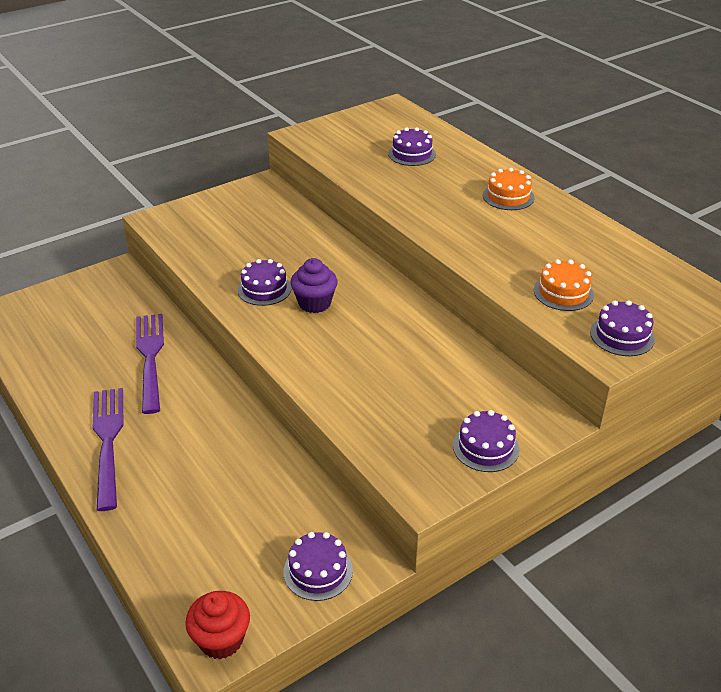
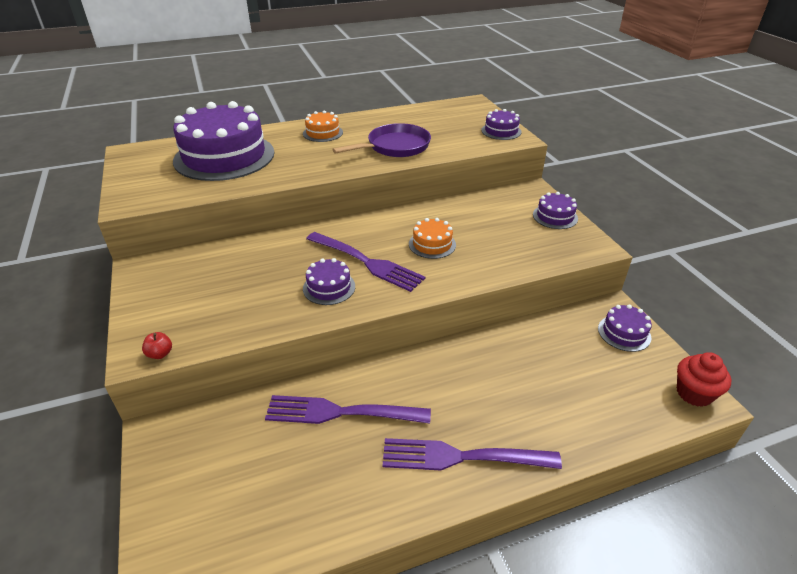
camera: 75 degrees left, 0 degrees up
purple cupcake [290,258,338,313] -> purple fork [306,232,425,292]
purple cake [388,127,436,166] -> purple cake [173,101,274,181], size x2.28
orange cake [534,259,594,311] -> orange cake moved to [409,218,456,259]
none -> red apple [142,332,172,359]
none -> purple pan [332,123,431,157]

